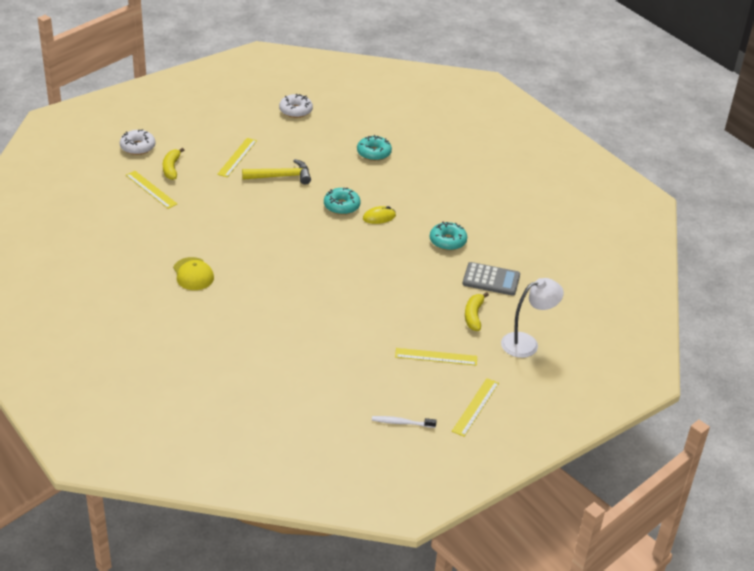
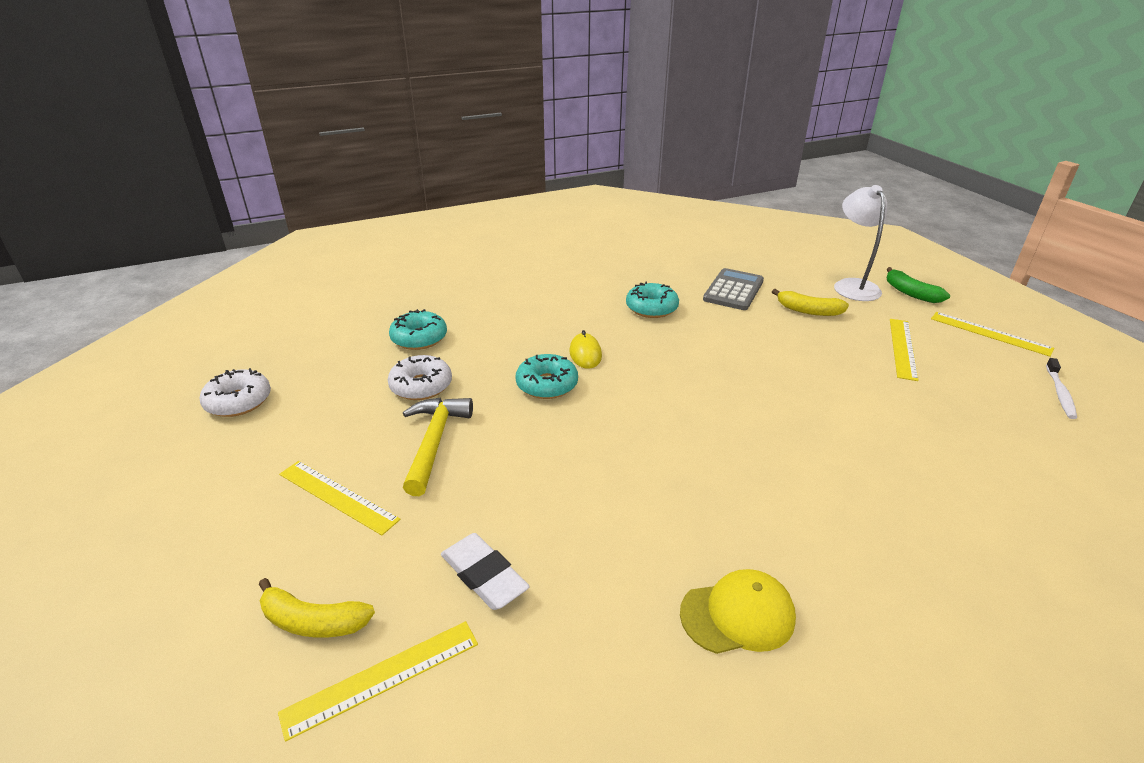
camera: 75 degrees left, 5 degrees down
white donut [120,129,155,155] -> white donut moved to [388,355,452,400]
none -> white eraser [441,533,530,610]
none -> green banana [886,267,950,303]

